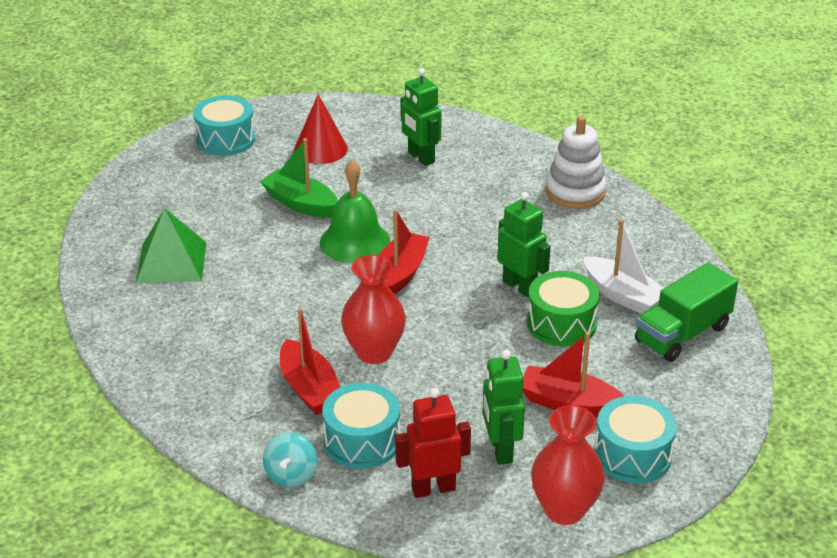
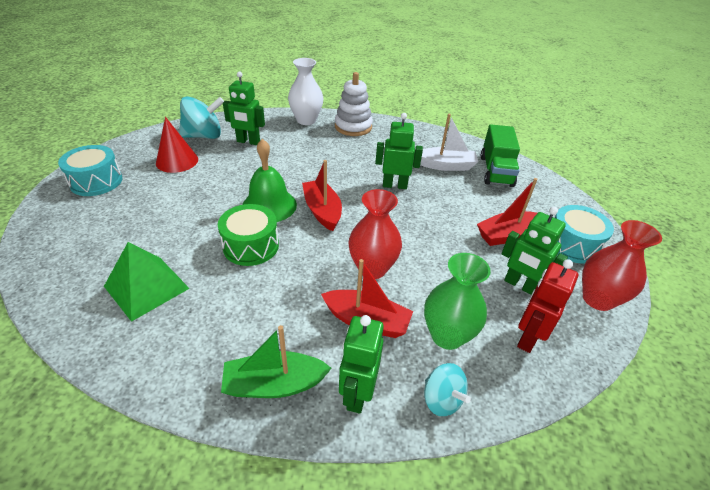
camera: 45 degrees left, 5 degrees up
green boat [260,138,338,218] -> green boat moved to [221,325,332,398]
turquoise drum [322,383,400,469] -> green vase [424,253,491,350]
green drum [527,271,600,347] -> green drum moved to [218,204,279,266]
none -> turquoise spinning top [179,96,224,139]
none -> white vase [288,58,323,125]
none -> green robot [339,315,384,414]

